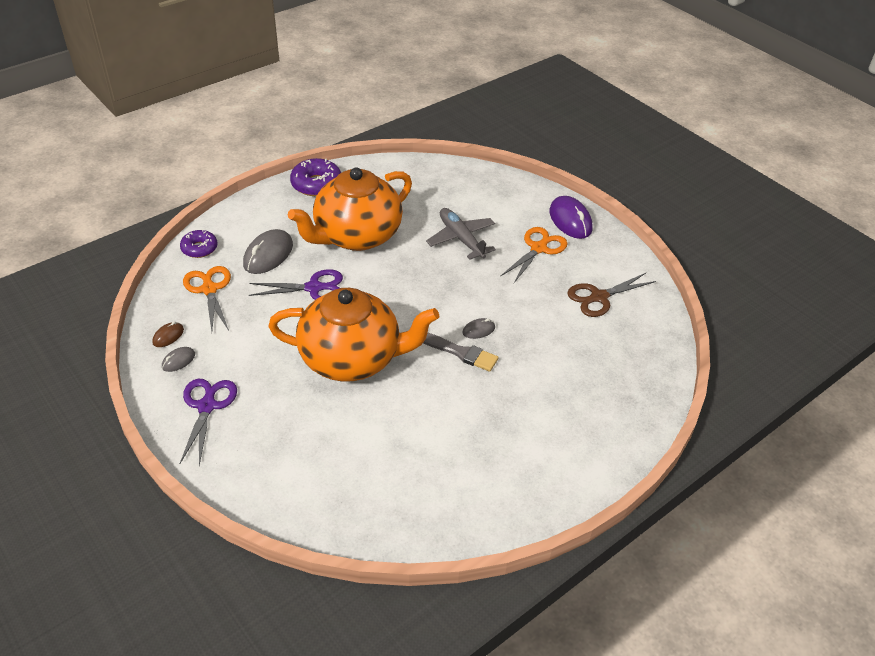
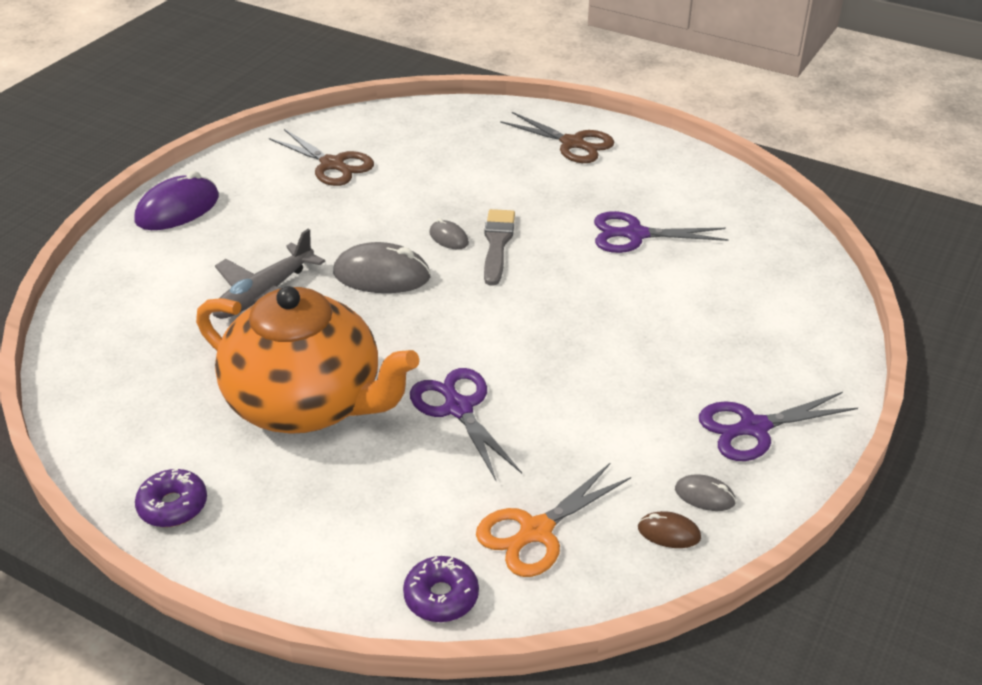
camera: 110 degrees left, 5 degrees down
grey mouse [243,229,293,274] -> grey mouse moved to [333,242,431,293]
orange teapot [268,288,439,381] -> none
purple donut [290,158,341,196] -> purple donut [135,468,207,527], size x0.65
orange scissors [500,227,568,283] -> none
none -> brown scissors [500,112,614,163]
none -> purple scissors [594,211,729,253]

